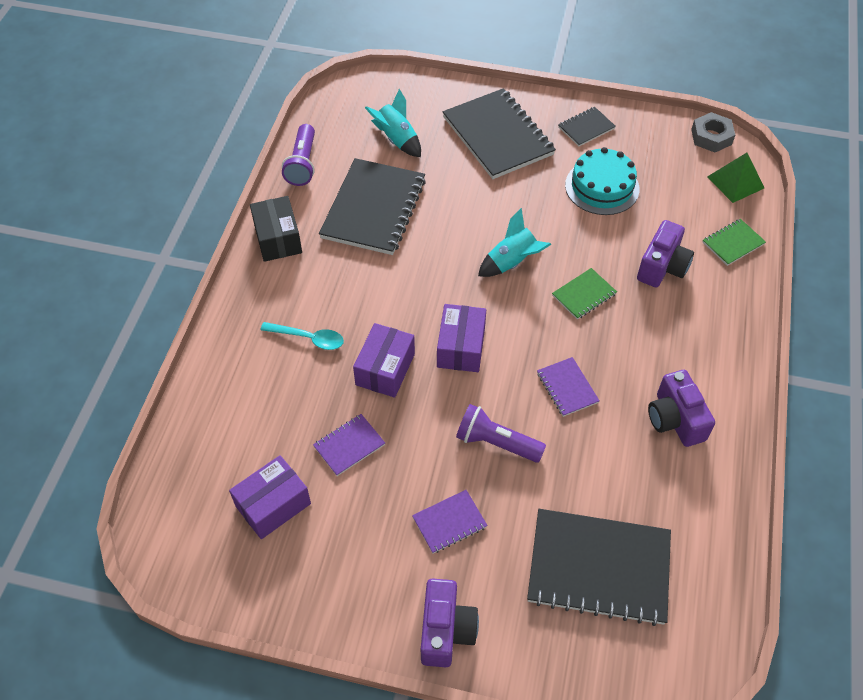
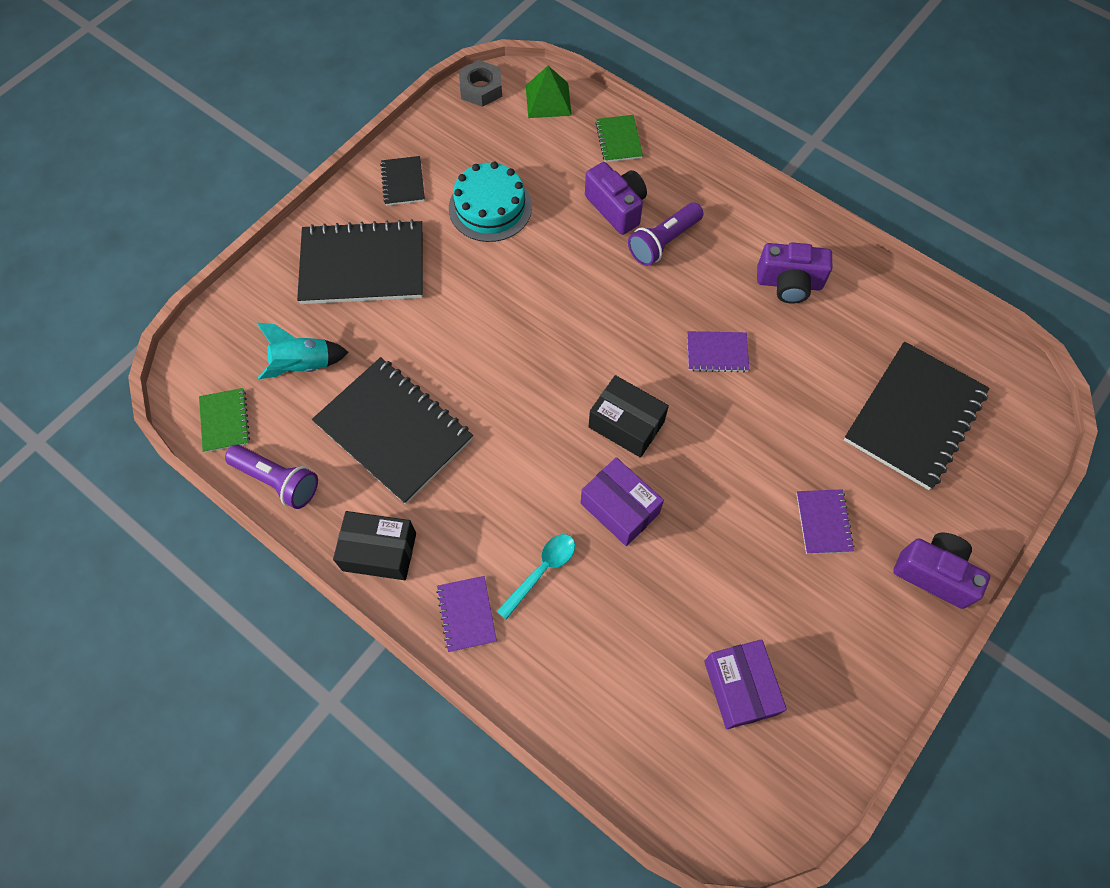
camera: 65 degrees left, 10 degrees up
purple notebook [313,414,385,476] -> purple notebook moved to [436,576,497,652]
purple box [437,304,486,372] -> black box [589,375,669,458]
purple flashlight [456,404,546,463] -> purple flashlight moved to [628,202,703,266]
turquoise rocket [478,208,551,277] -> none
green notebook [552,268,617,320] -> green notebook moved to [199,388,250,452]

